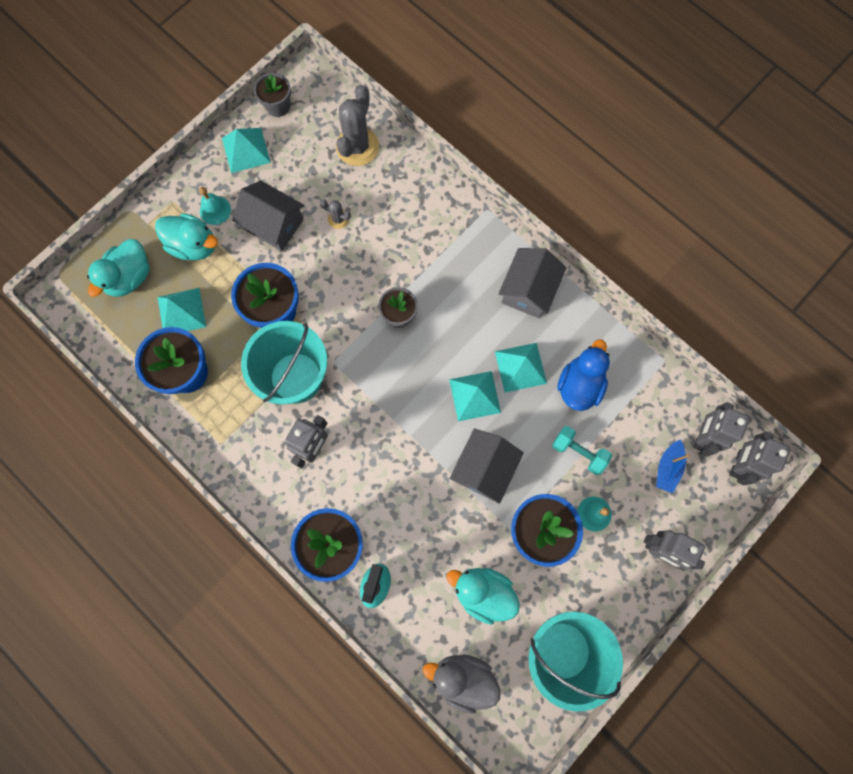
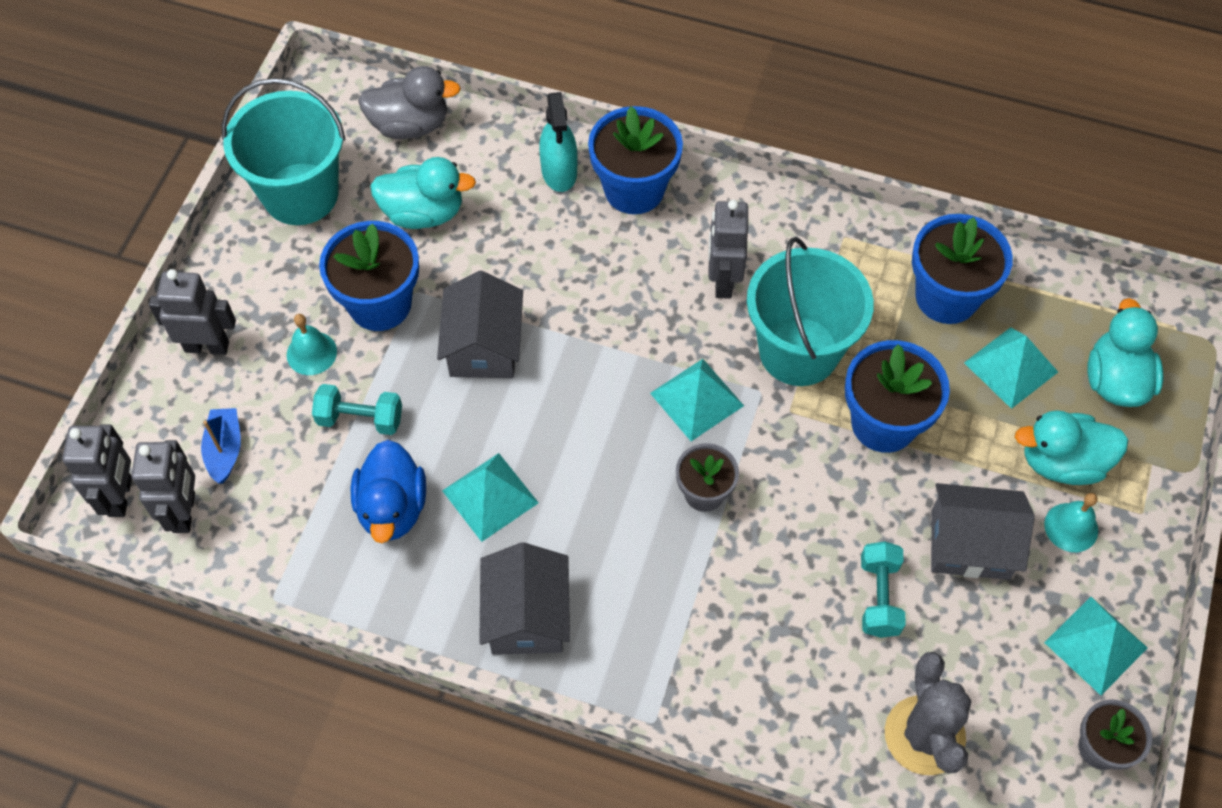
camera: 155 degrees right, 15 degrees down
grey cactus [320,199,351,229] -> turquoise dumbbell [861,541,906,638]
turquoise pyramid [449,371,501,421] -> turquoise pyramid moved to [650,359,744,441]

